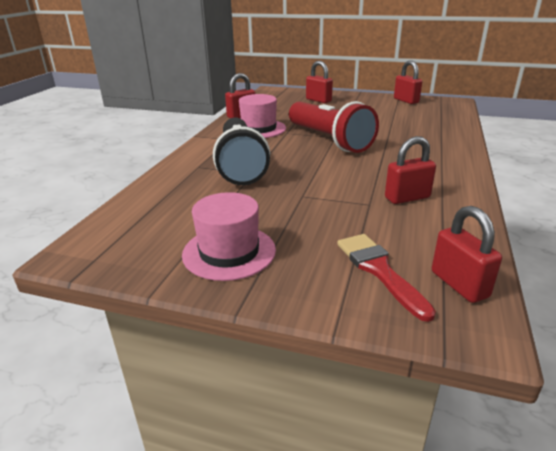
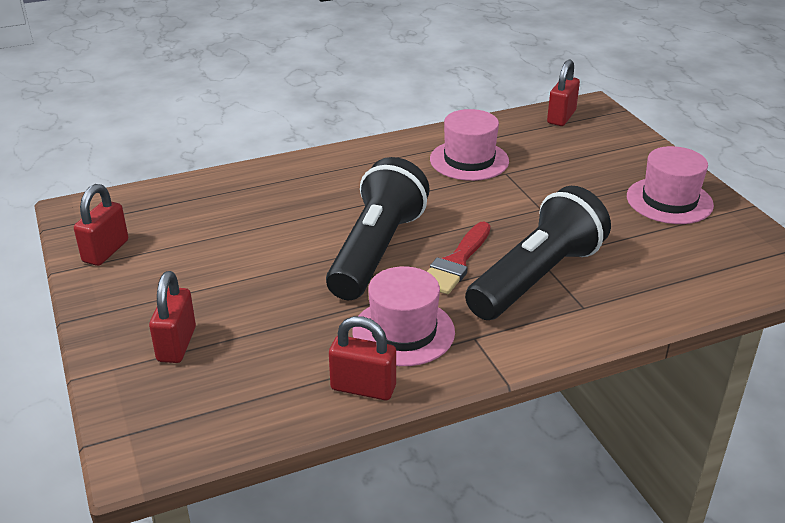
camera: 130 degrees left, 5 degrees up
red flashlight [289,101,379,153] -> black flashlight [326,157,430,300]
red brush [337,234,436,322] -> red brush moved to [427,222,491,294]
red padlock [385,136,436,204] -> pink hat [430,109,509,181]

